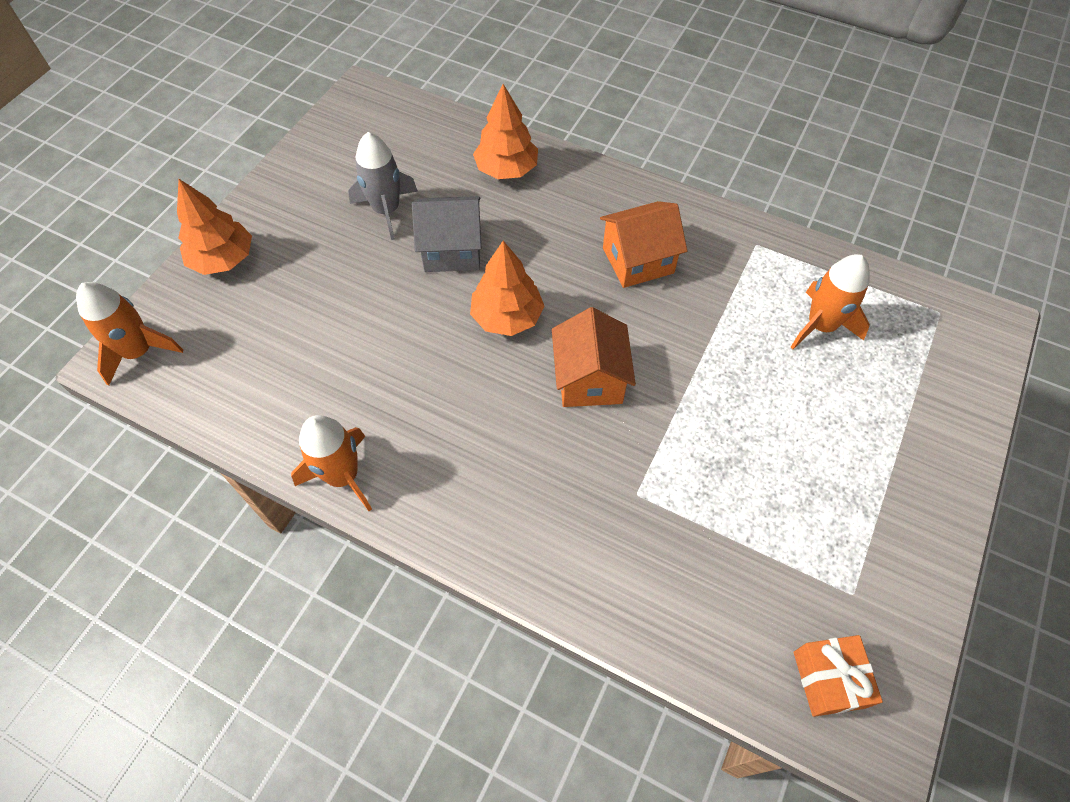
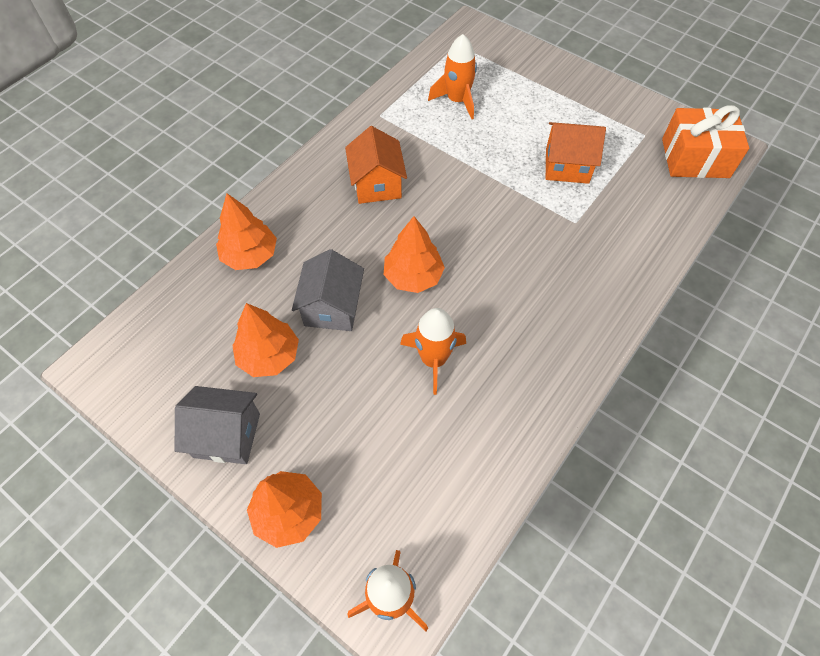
camera: 80 degrees left, 0 degrees up
orange rocket [291,415,372,511] -> orange rocket moved to [400,308,466,395]
grey rocket [348,132,418,240] -> orange tree [232,303,299,377]
orange house [552,307,636,407] -> orange house moved to [546,122,606,184]
orange gift [794,635,883,717] -> orange gift [662,105,749,178], size x1.64
none -> grey house [175,386,260,464]

